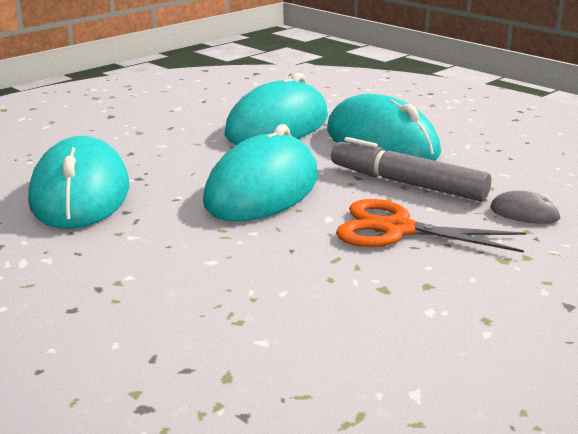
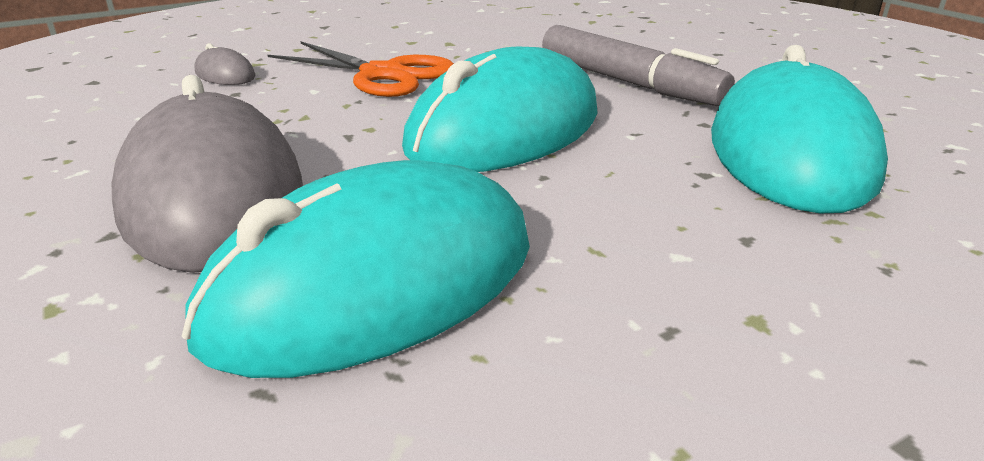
camera: 165 degrees left, 5 degrees up
turquoise mouse [327,94,441,161] -> grey mouse [112,75,303,273]
grey marker [331,137,491,201] -> grey marker moved to [542,25,735,106]

